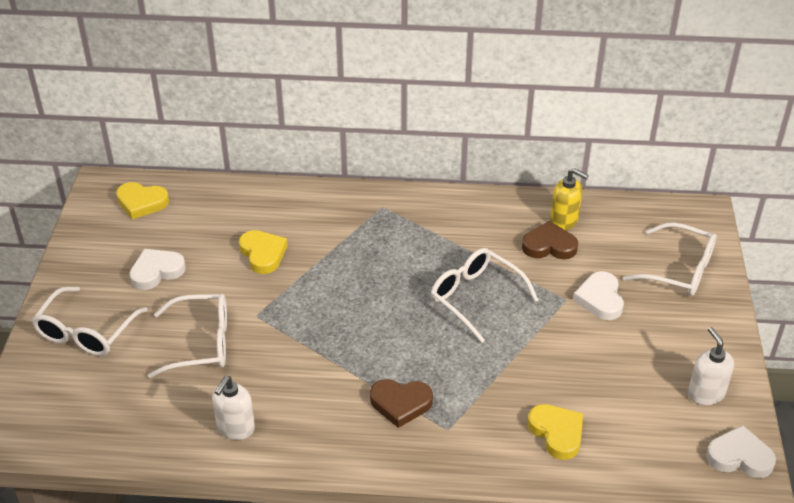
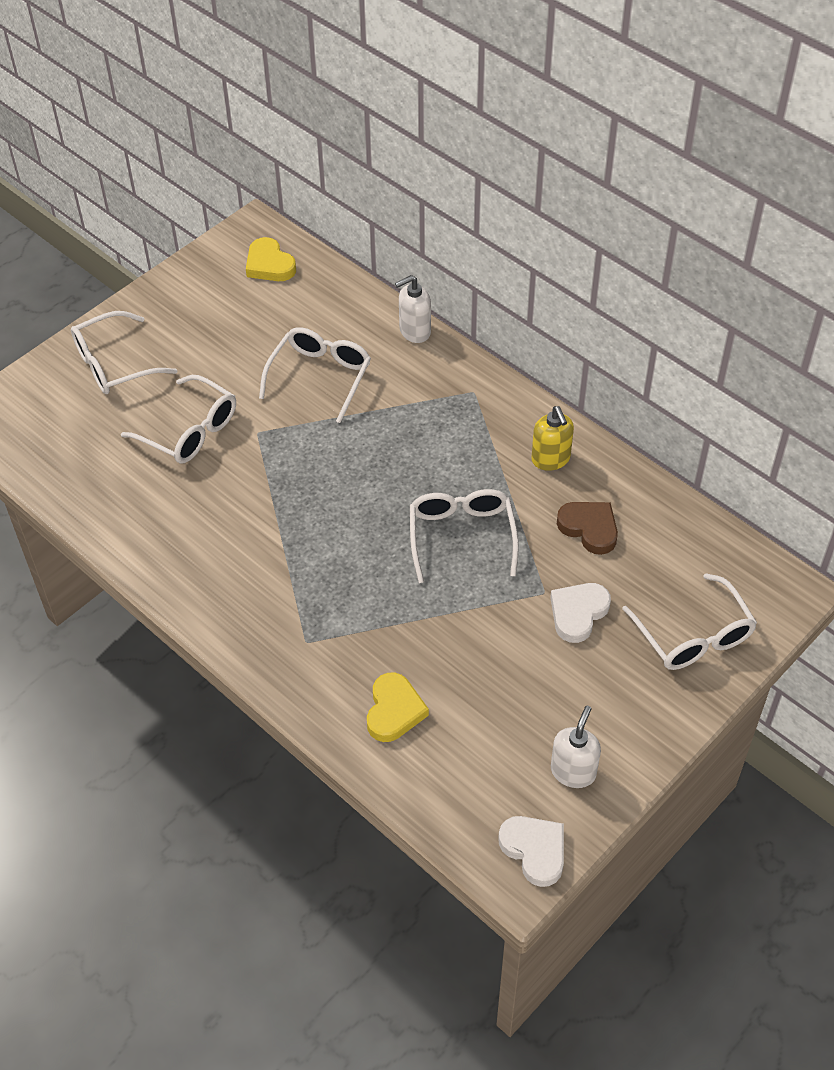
camera: 40 degrees right, 10 degrees up
white heart [129,249,186,290] -> none
white soap dispenser [212,376,255,440] -> white soap dispenser moved to [395,275,431,343]
yellow heart [239,230,288,274] -> white glasses [259,327,371,423]
brown heart [370,379,433,428] -> none
yellow soap dispenser [550,168,589,230] -> yellow soap dispenser moved to [531,406,574,471]

